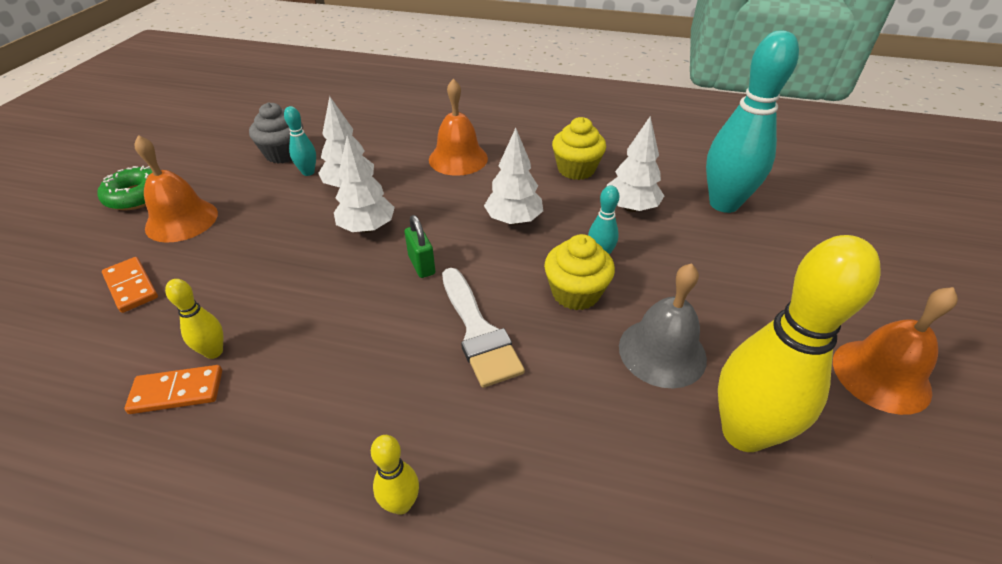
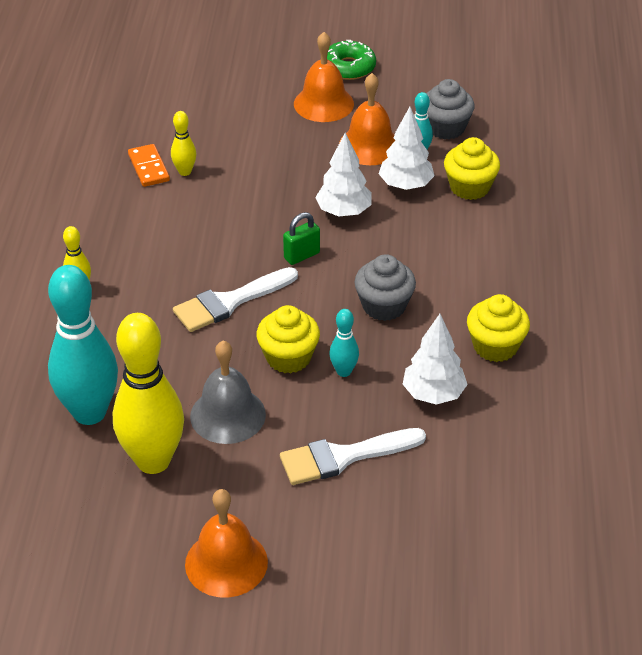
camera: 80 degrees right, 0 degrees up
orange domino [102,257,158,313] -> none
orange bell [429,79,488,176] -> orange bell moved to [339,73,395,165]
white tree [484,128,543,225] -> grey cupcake [355,254,416,321]
turquoise bowling pin [706,30,799,213] -> turquoise bowling pin moved to [48,265,118,425]
none -> white brush [280,428,426,485]
none -> yellow cupcake [444,137,500,200]

